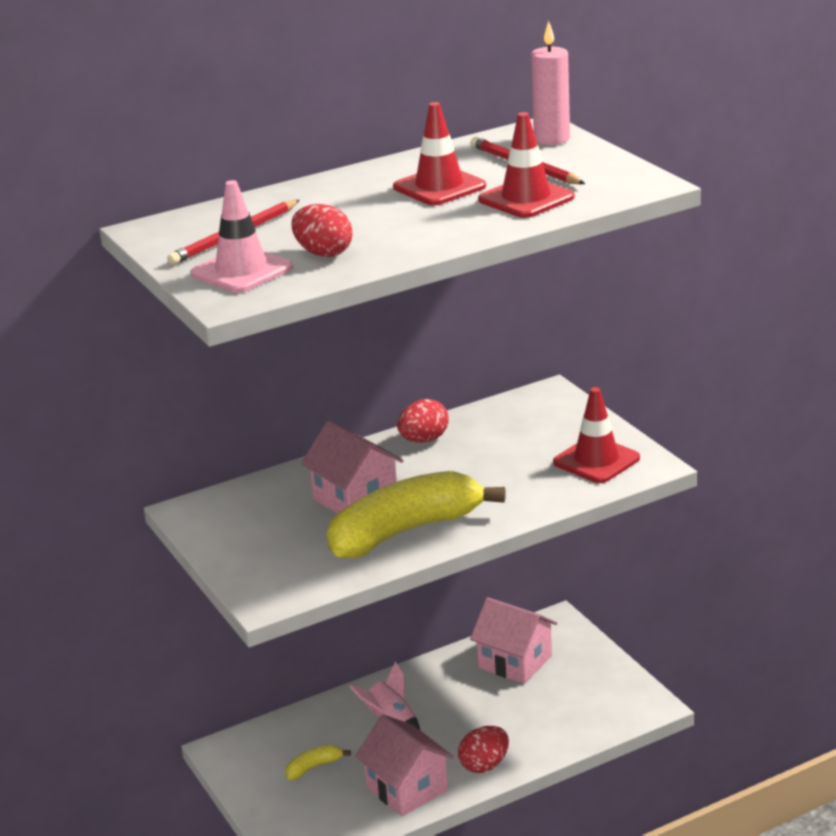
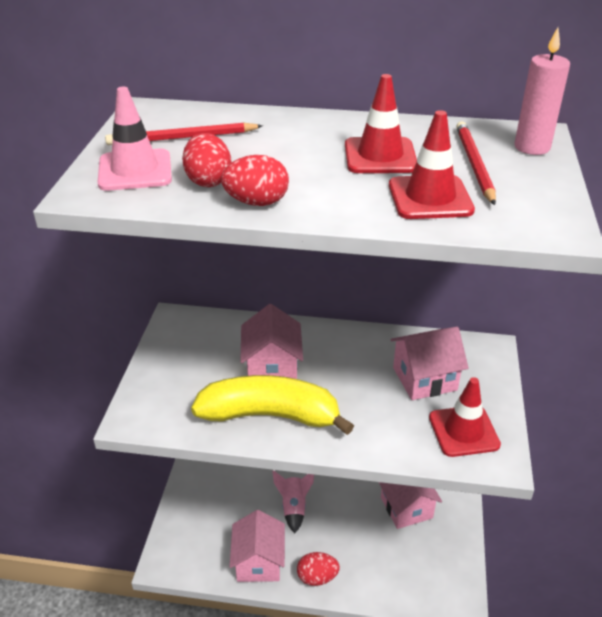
camera: 35 degrees right, 10 degrees up
yellow banana [285,745,351,780] -> none
red egg [397,399,449,443] -> red egg moved to [221,155,289,206]
none -> pink house [391,327,468,400]

